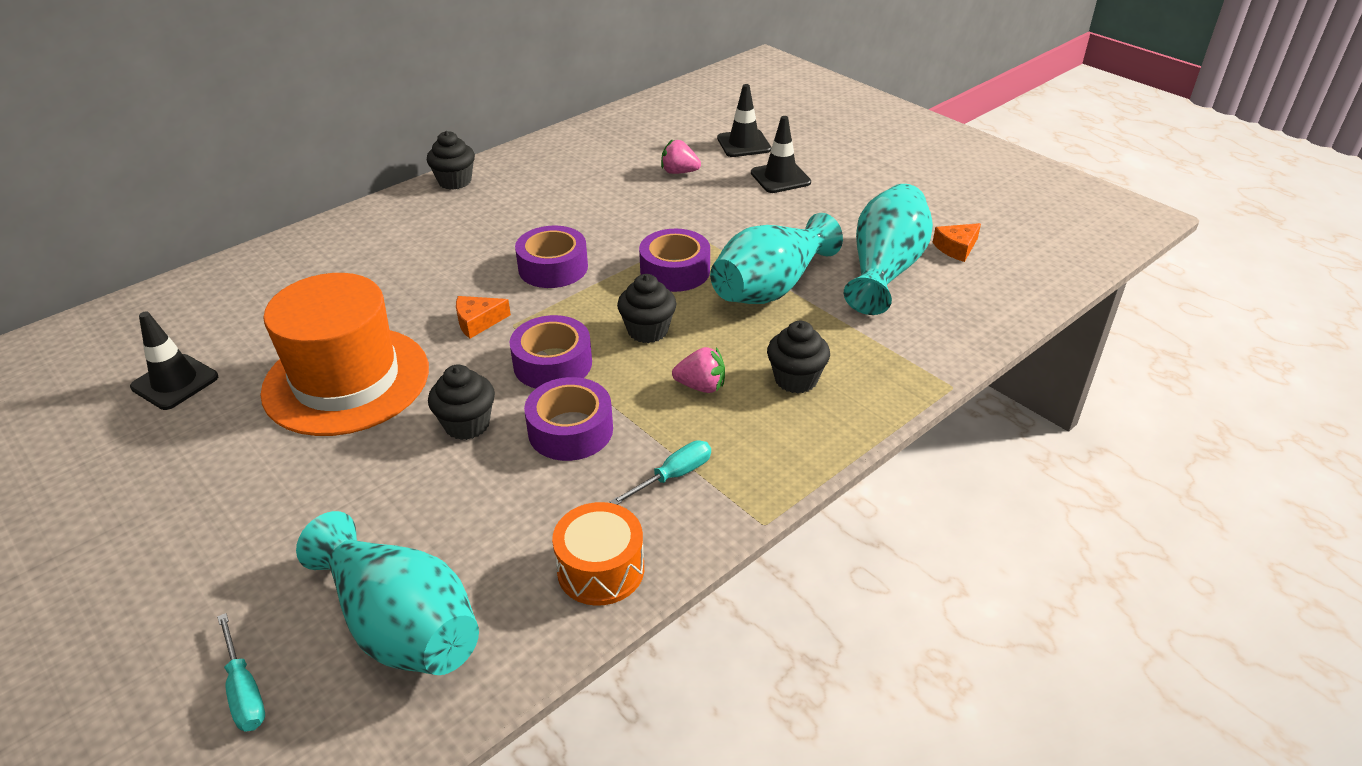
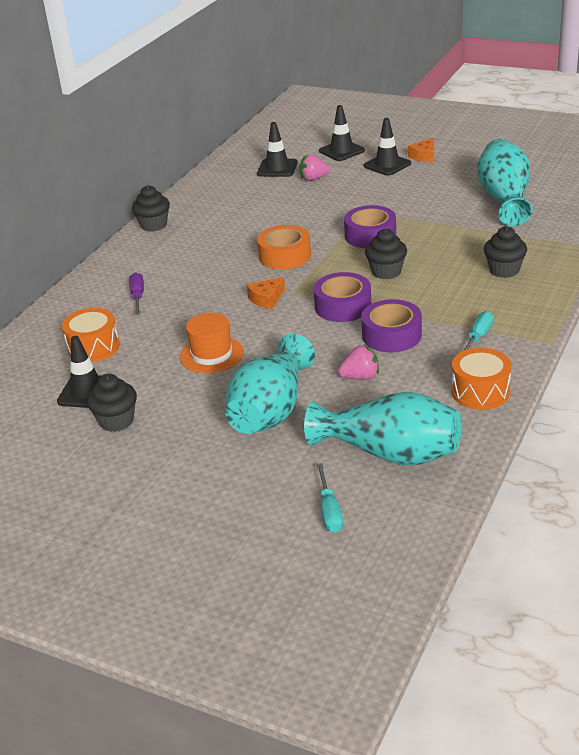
camera: 20 degrees left, 5 degrees down
turquoise screwdriver [217,613,265,732] -> turquoise screwdriver turned 45 degrees clockwise [317,463,343,533]
orange hat [261,273,429,436] -> orange hat [180,313,244,374], size x0.53
black cupcake [428,365,495,440] -> black cupcake moved to [87,374,137,432]
purple tape [515,226,588,288] -> orange tape [257,225,311,270]
pink strawberry [672,347,725,393] -> pink strawberry moved to [338,344,379,380]
turquoise vase [710,213,843,304] -> turquoise vase moved to [225,333,315,434]
orange cheese [933,223,981,262] -> orange cheese moved to [408,137,434,162]
none -> orange drum [62,308,120,362]
none -> purple screwdriver [129,272,144,315]
none -> black traffic cone [257,122,298,177]

